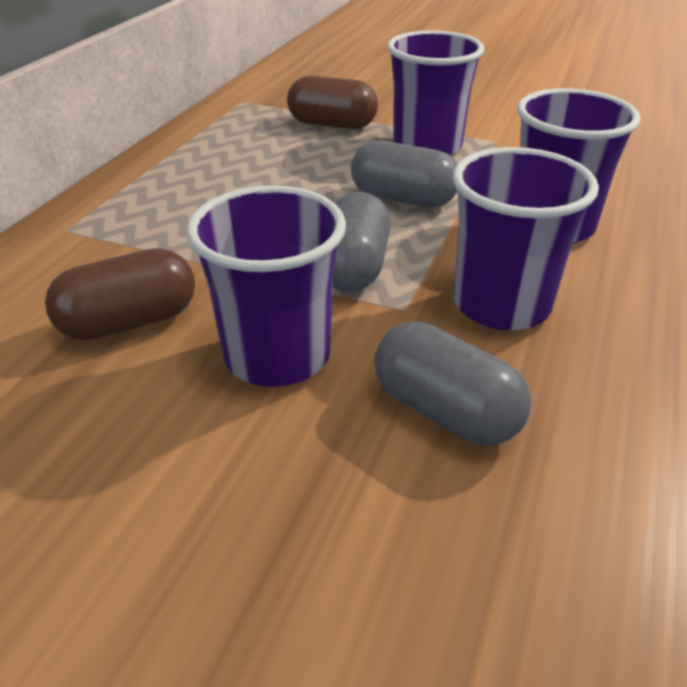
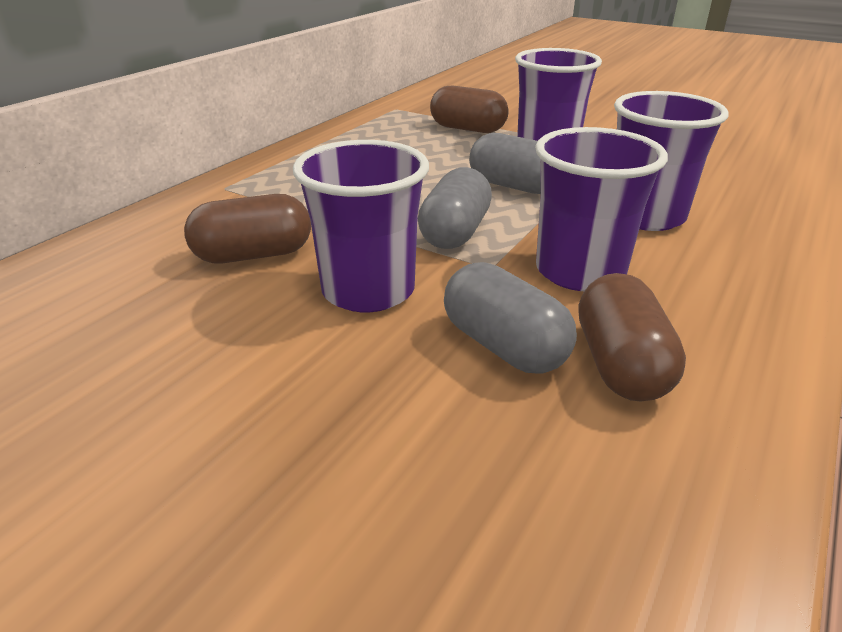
camera: 10 degrees right, 5 degrees down
none -> brown capsule [578,273,686,401]

